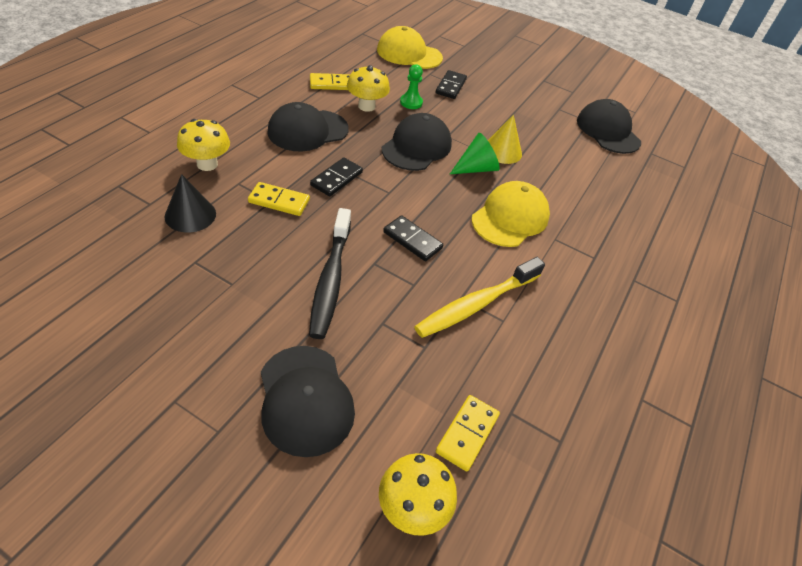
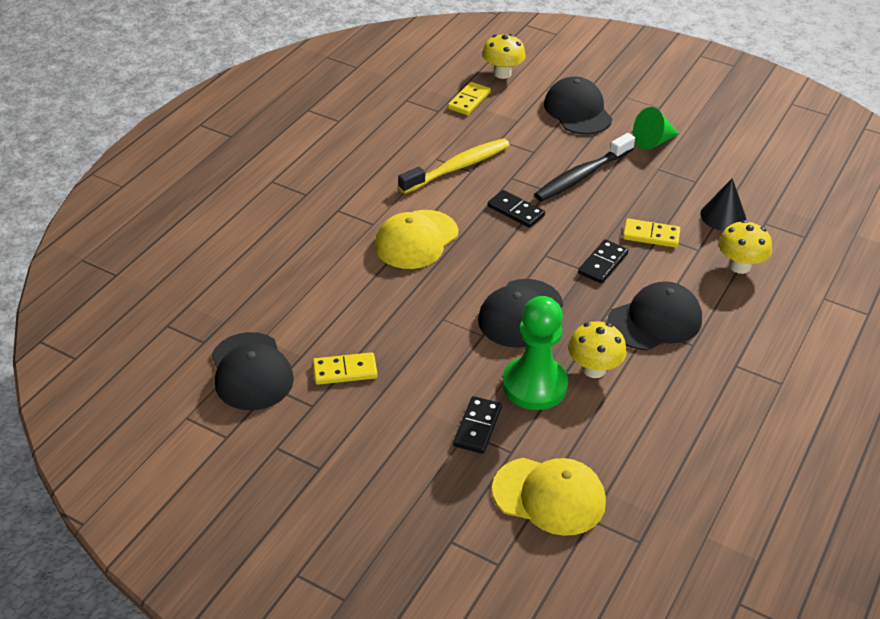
camera: 175 degrees left, 5 degrees down
black toothbrush [309,208,351,339] -> black toothbrush turned 135 degrees counterclockwise [534,133,635,201]
yellow domino [310,73,350,90] -> yellow domino moved to [313,352,378,385]
green pawn [400,64,423,109] -> green pawn [502,296,568,410], size x2.04
green cone [450,133,500,174] -> green cone moved to [633,107,679,150]
yellow cone [488,115,522,164] -> none

